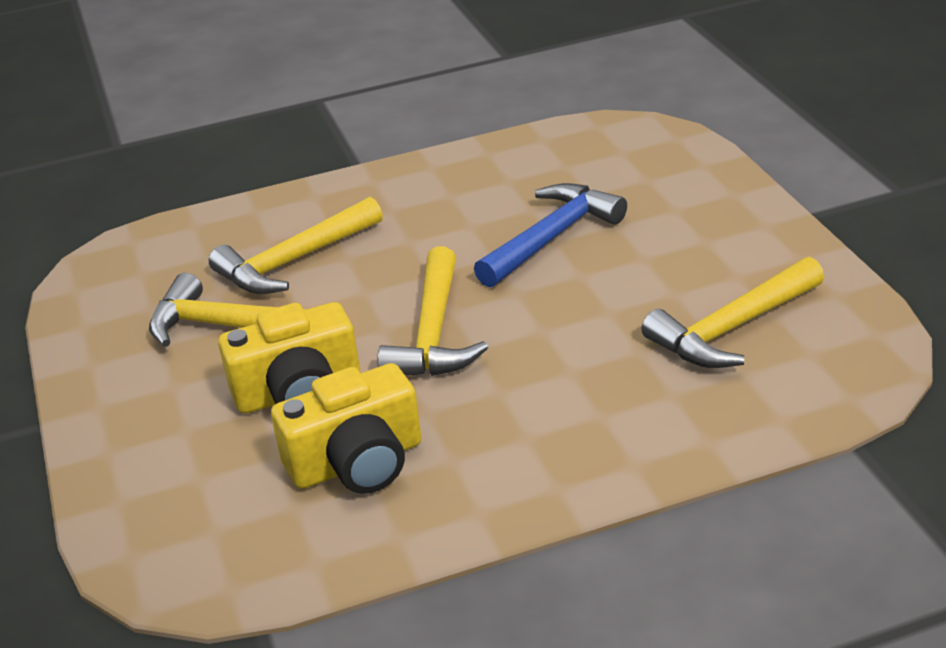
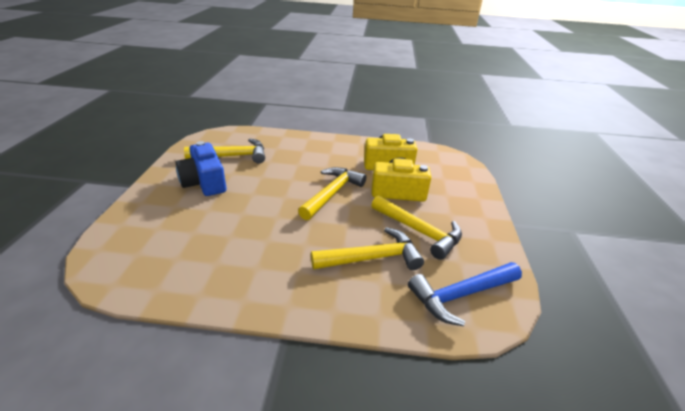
camera: 160 degrees left, 0 degrees up
blue hammer [474,183,627,287] -> blue hammer moved to [408,262,522,326]
none -> blue camera [175,141,226,196]

